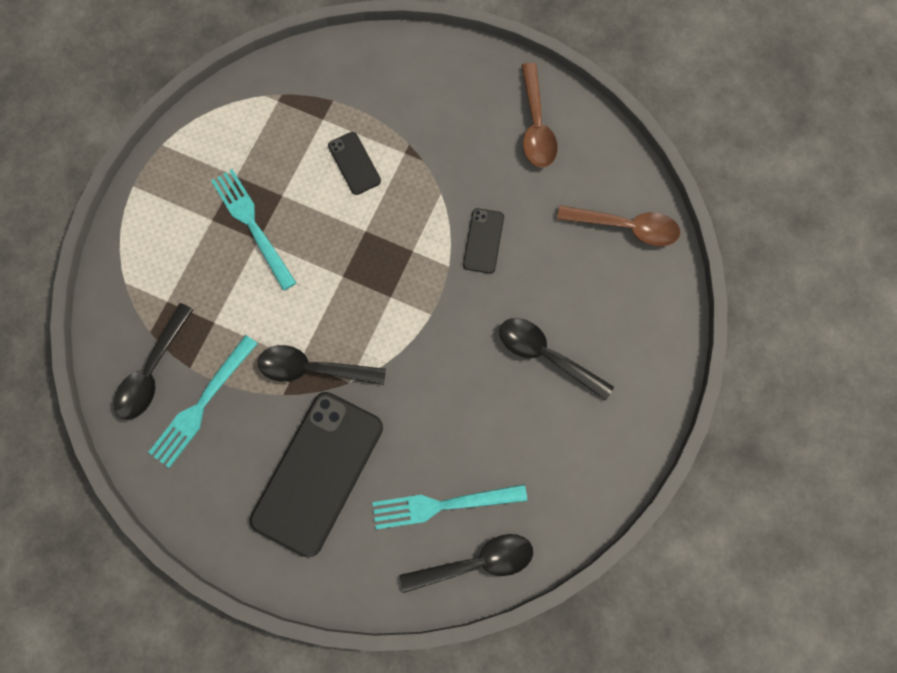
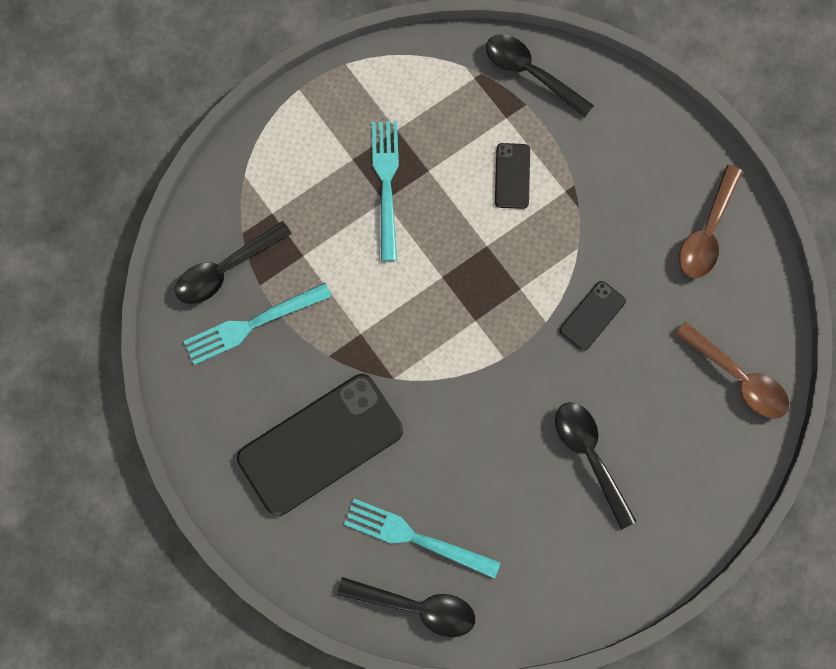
camera: 30 degrees right, 0 degrees up
black spoon [258,345,386,385] -> black spoon moved to [486,35,594,117]

